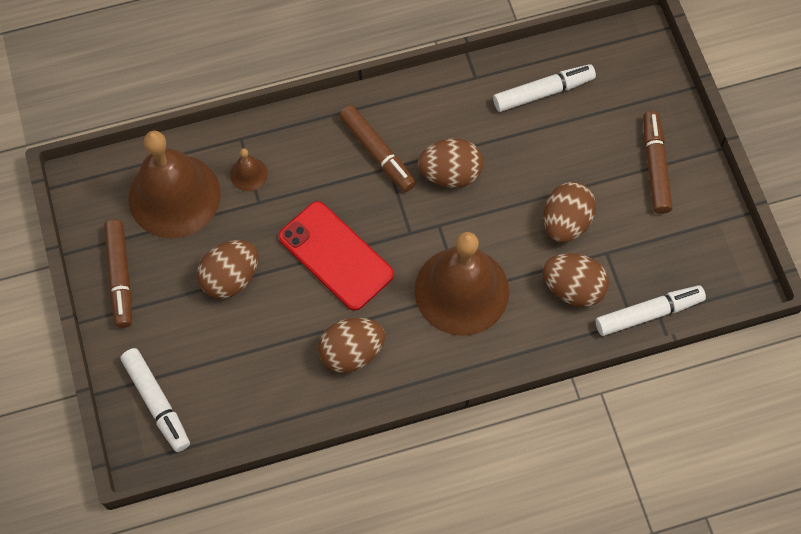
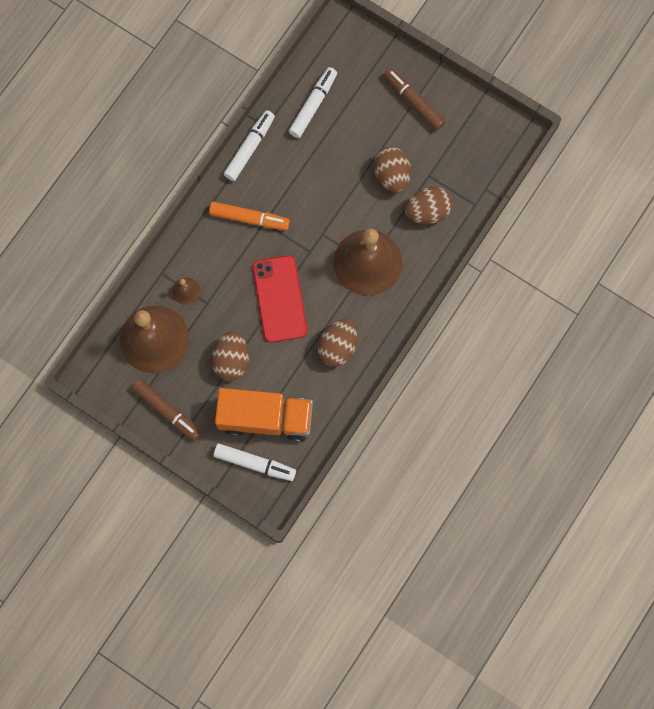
camera: 40 degrees left, 10 degrees up
red phone [278,201,394,311] -> red phone turned 75 degrees clockwise [253,255,307,343]
brown marker [339,105,416,192] -> orange marker [209,202,290,230]
brown egg [418,138,483,188] -> none
white marker [596,285,706,336] -> white marker moved to [224,110,275,181]
none -> orange truck [215,388,313,442]

